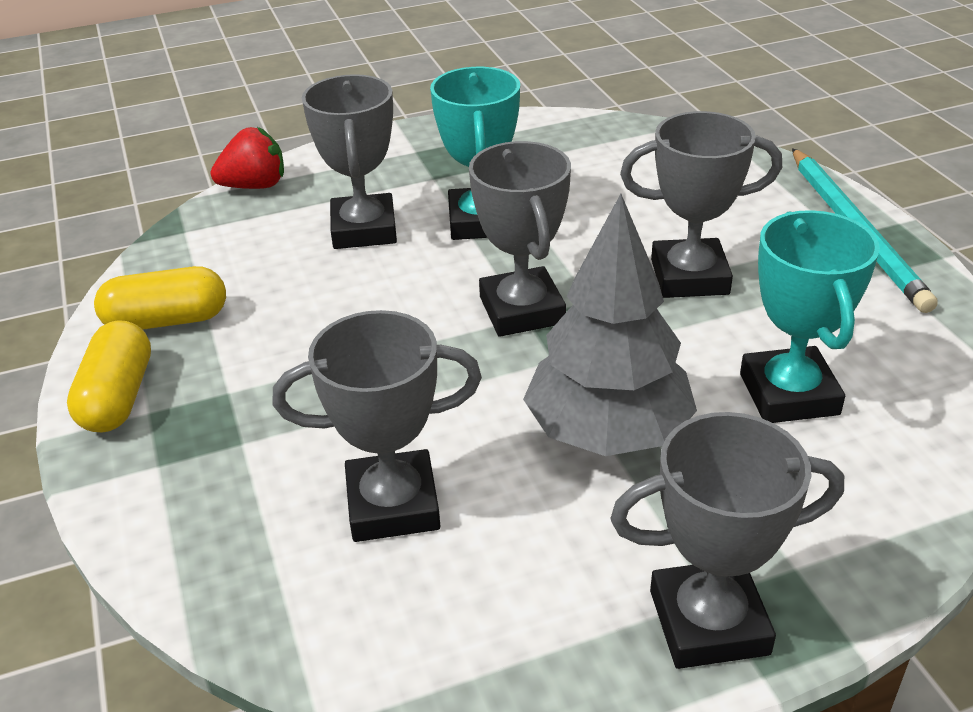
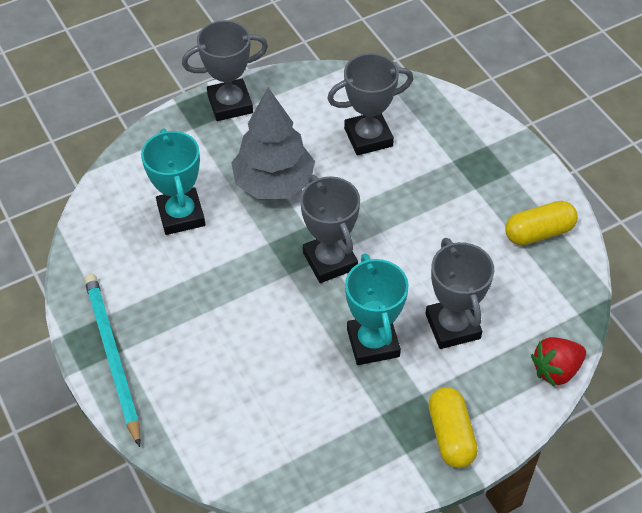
camera: 170 degrees right, 15 degrees up
yellow capsule [67,320,151,432] -> yellow capsule moved to [428,387,478,468]
grey trophy [620,111,782,298] -> none

